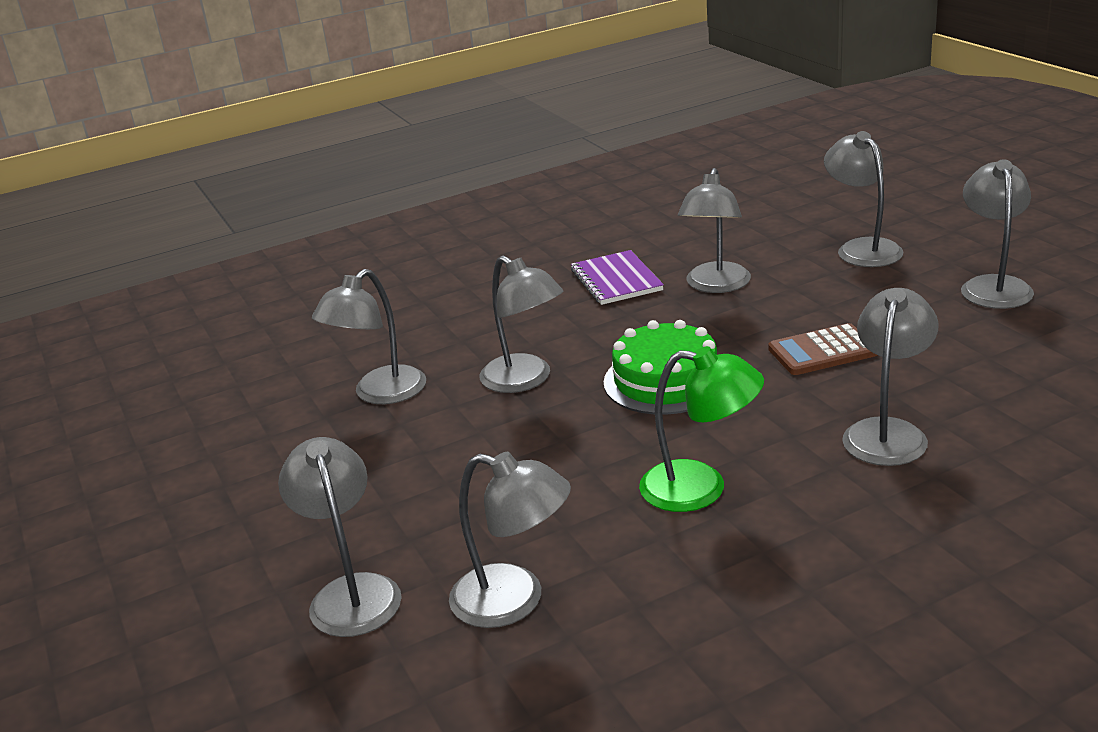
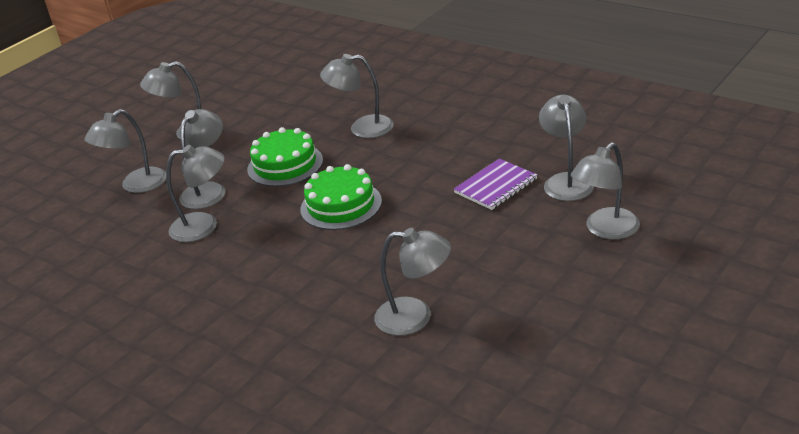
camera: 115 degrees left, 5 degrees up
grey lamp [480,256,563,393] -> grey lamp moved to [179,109,225,209]
purple notebook [571,250,664,305] -> purple notebook moved to [454,159,537,210]
green lamp [639,346,764,512] -> none
brown calculator [768,323,877,375] -> green cake [247,127,323,187]

